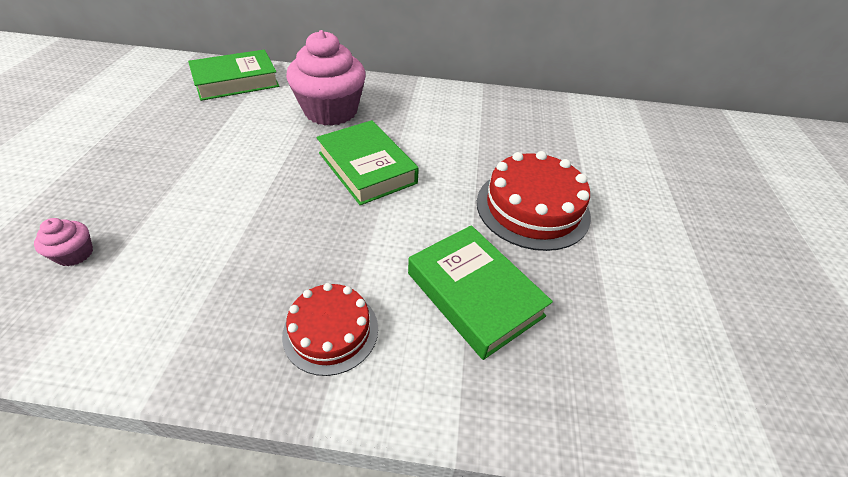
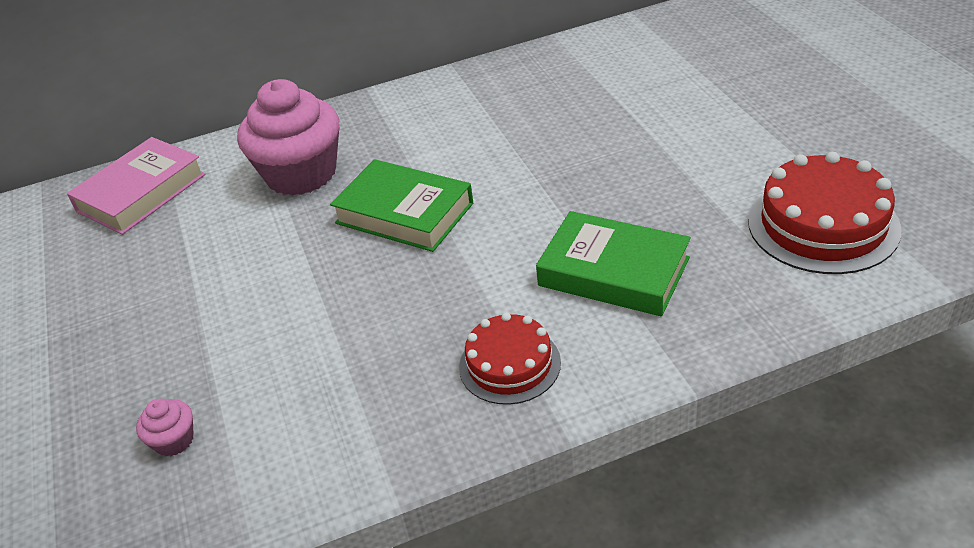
camera: 20 degrees left, 5 degrees down
green book [188,50,280,101] -> pink book [67,137,206,235]
red cake [477,151,591,251] -> red cake moved to [748,152,902,274]

